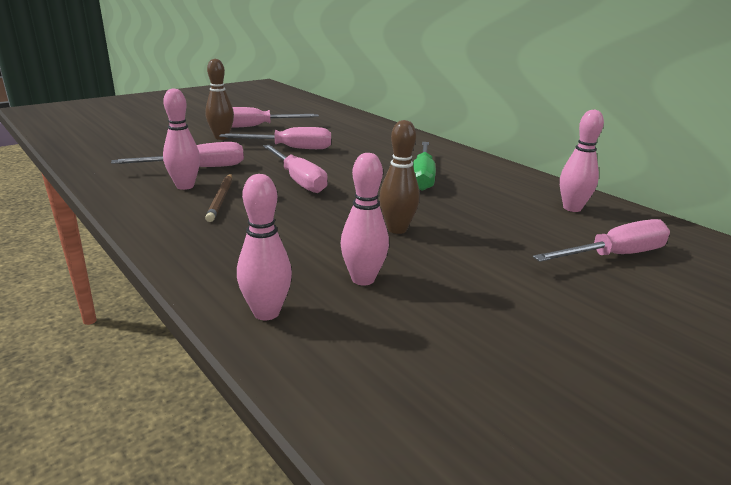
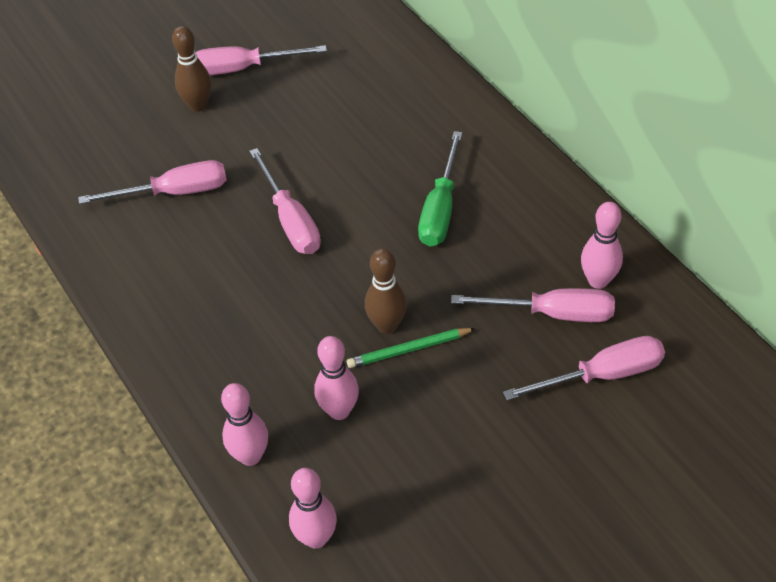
camera: 10 degrees right, 25 degrees up
pink bowling pin [163,88,200,190] -> pink bowling pin moved to [289,468,337,549]
brown pencil [205,174,232,222] -> none
pink screwdriver [219,127,331,149] -> pink screwdriver moved to [451,288,615,322]
none -> green pencil [347,328,476,368]

